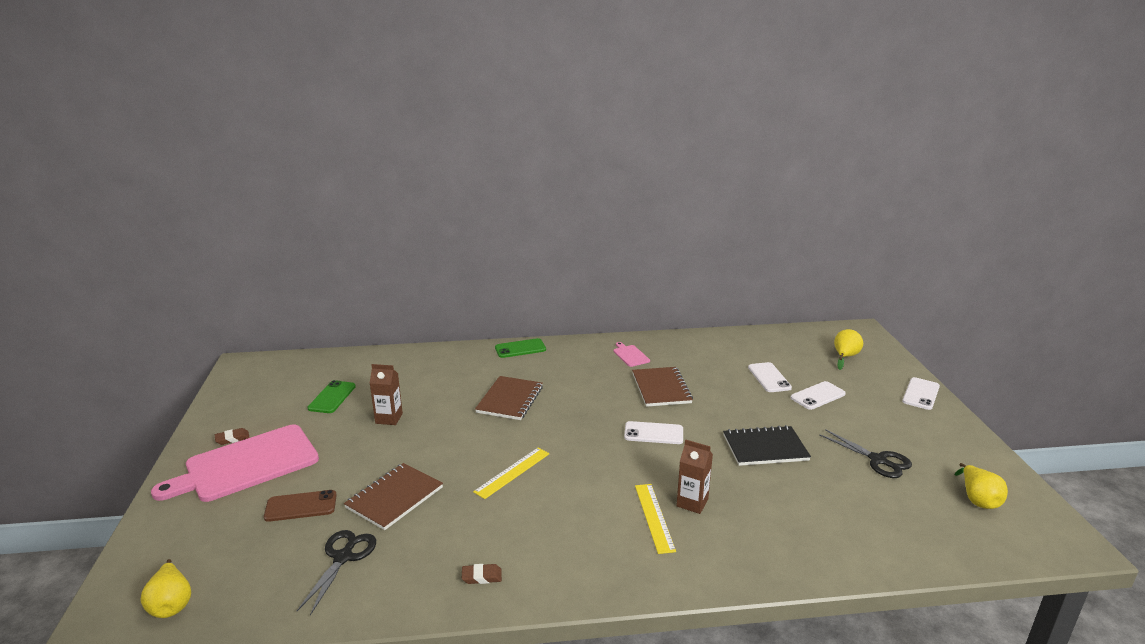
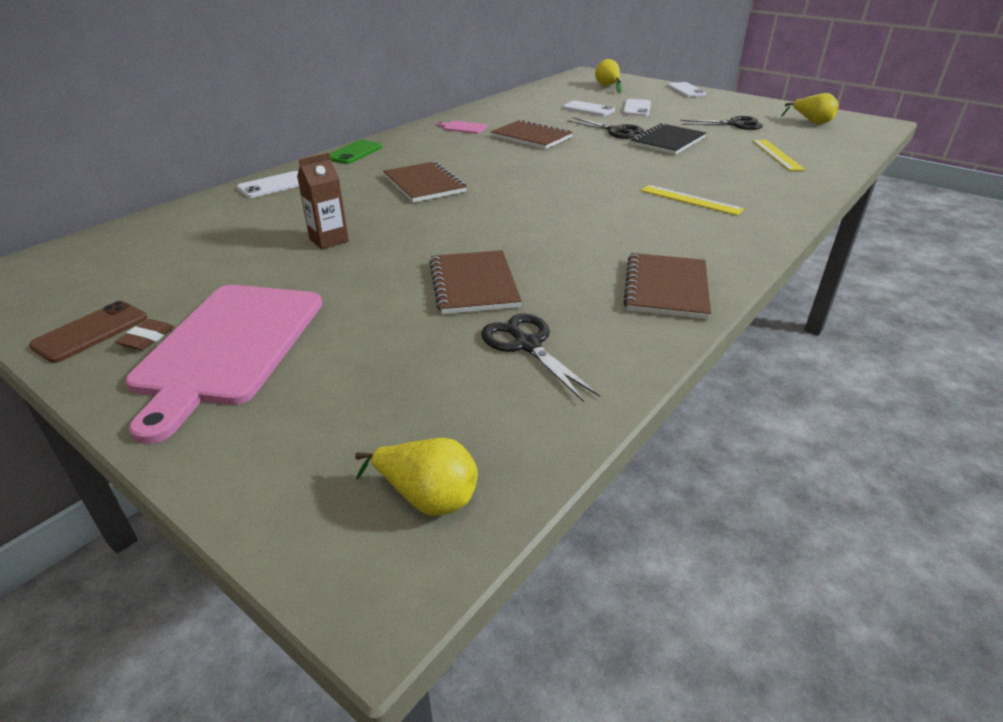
camera: 45 degrees left, 10 degrees up
brown phone [264,490,337,522] -> brown phone moved to [29,301,147,363]
green phone [307,380,356,413] -> none
brown eraser [462,564,502,584] -> brown notebook [623,253,711,319]
yellow ruler [473,448,550,499] -> yellow ruler moved to [752,140,805,171]
white phone [624,421,683,444] -> white phone moved to [237,171,299,198]
brown carton [676,440,713,514] -> none
none -> black scissors [567,117,644,139]

